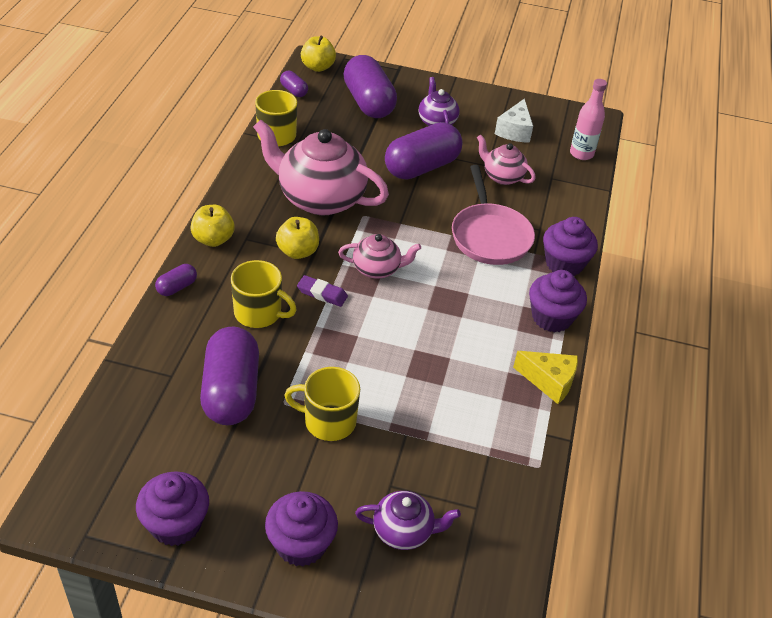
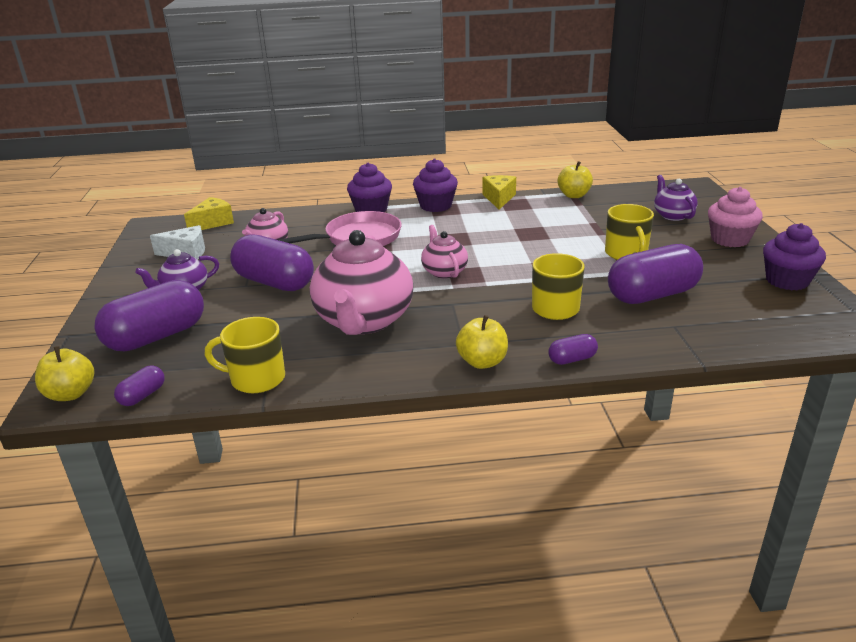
camera: 105 degrees left, 15 degrees down
purple capsule [155,264,197,296] -> purple capsule turned 45 degrees counterclockwise [548,334,598,365]
purple cupcake [265,491,338,567] -> pink cupcake [708,187,763,247]
yellow apple [276,217,319,259] -> yellow apple moved to [558,161,593,198]
purple eraser [297,275,348,307] -> none
pink bottle [570,79,607,160] -> yellow cheese [184,197,234,230]

